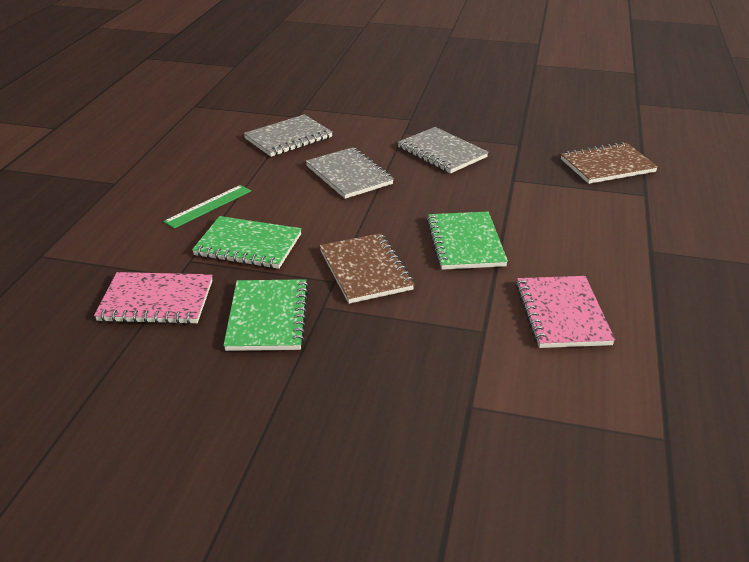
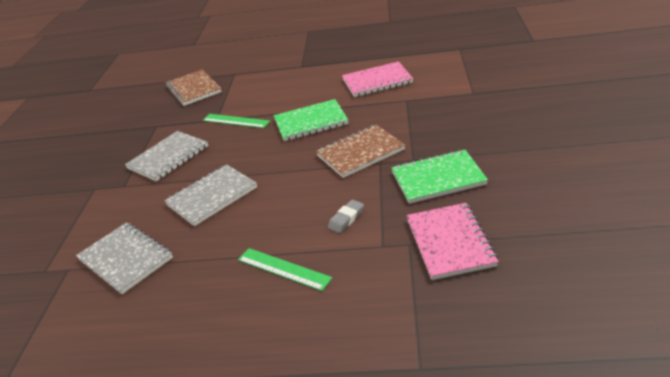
camera: 95 degrees left, 0 degrees up
green notebook [192,216,302,269] -> grey eraser [328,200,364,233]
none -> green ruler [203,114,270,128]

